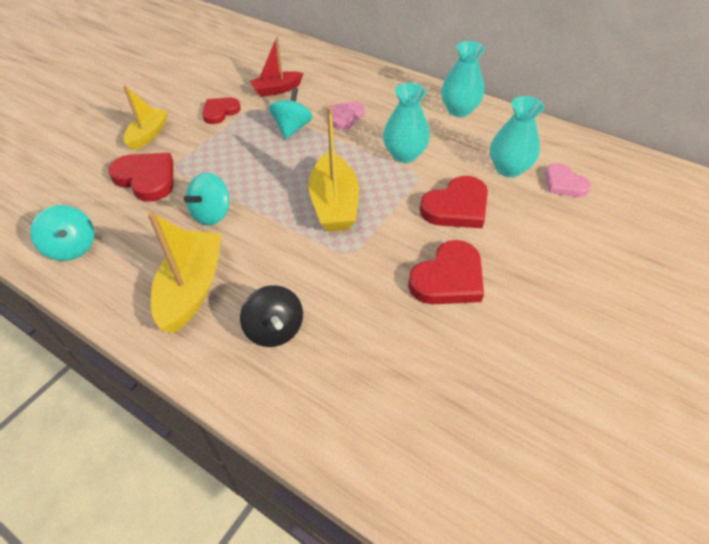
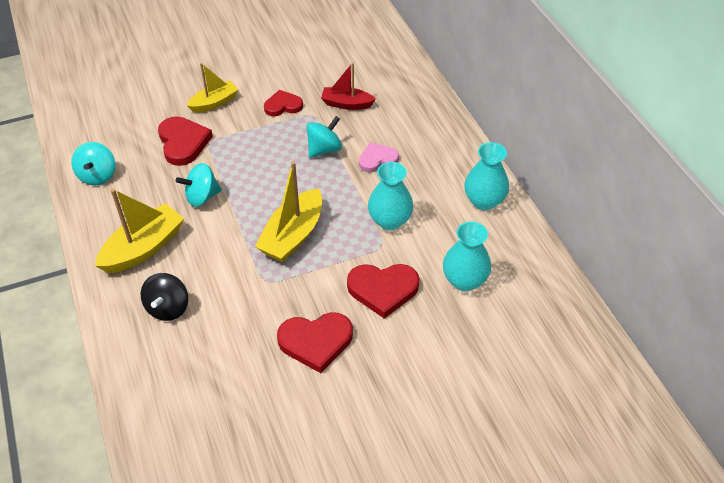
camera: 35 degrees right, 0 degrees up
pink heart [545,163,591,197] -> none

